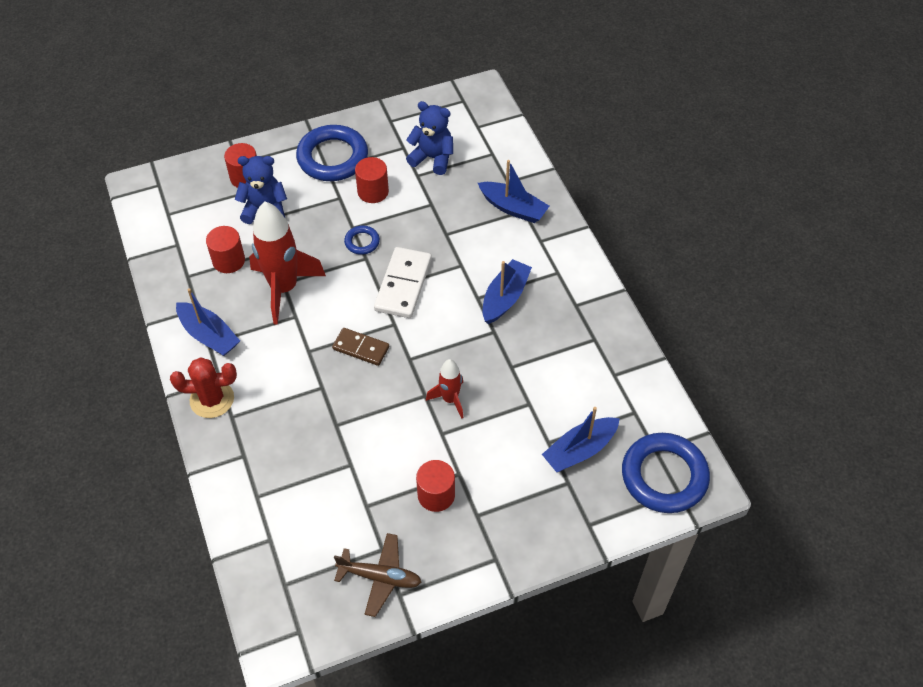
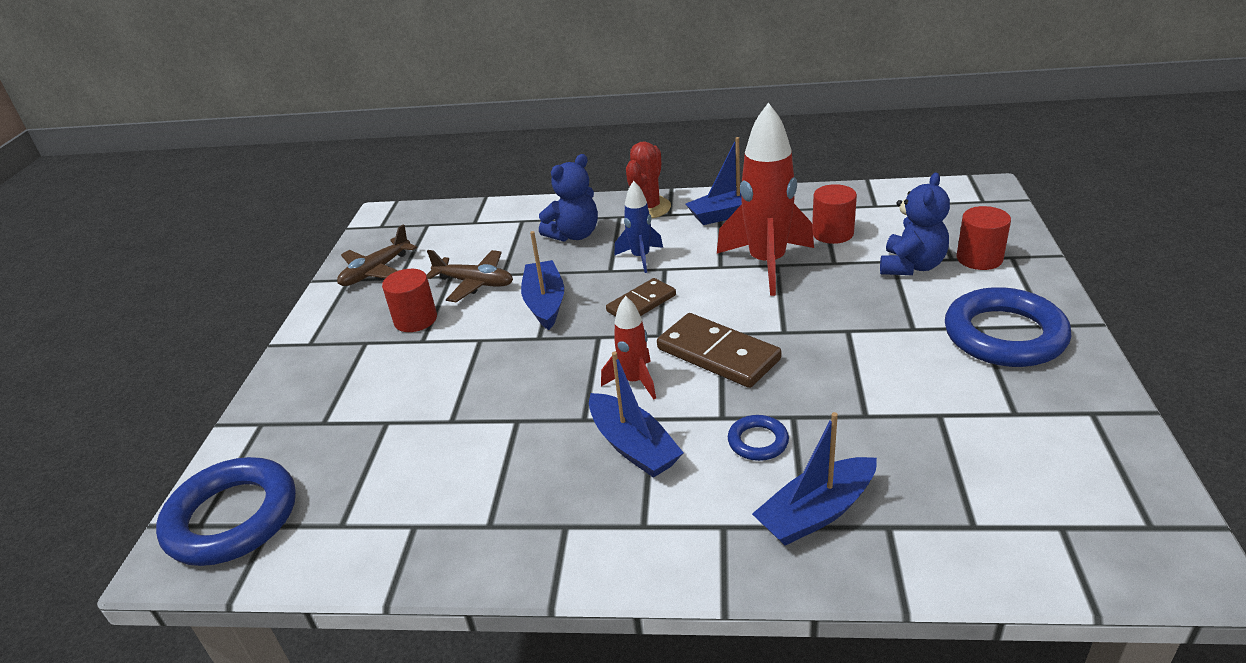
camera: 120 degrees right, 20 degrees down
blue ring [344,225,380,255] -> blue ring moved to [728,415,789,461]
red cylinder [355,157,389,203] -> none
white domino [374,247,432,318] -> brown domino [657,313,782,388]
blue teddy bear [406,101,453,175] -> blue teddy bear moved to [539,154,598,242]
red rocket [426,359,464,419] -> red rocket moved to [601,296,656,400]
blue boat [542,407,620,472] -> blue boat moved to [521,231,564,330]
none -> brown plane [427,250,513,302]
none -> blue rocket [614,181,663,273]

